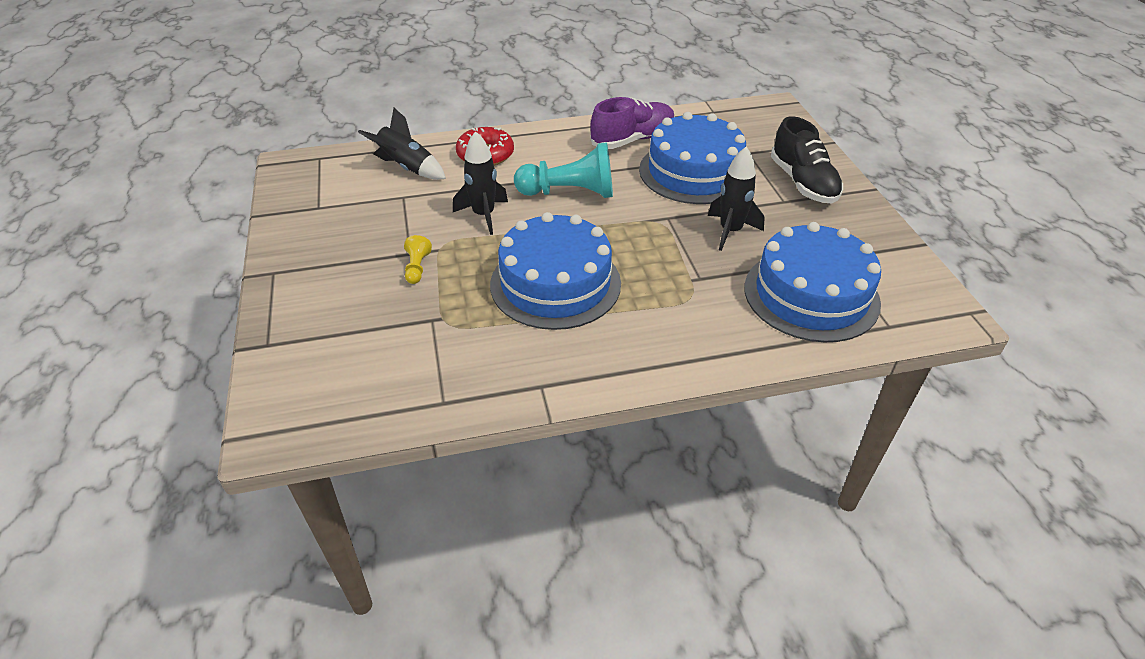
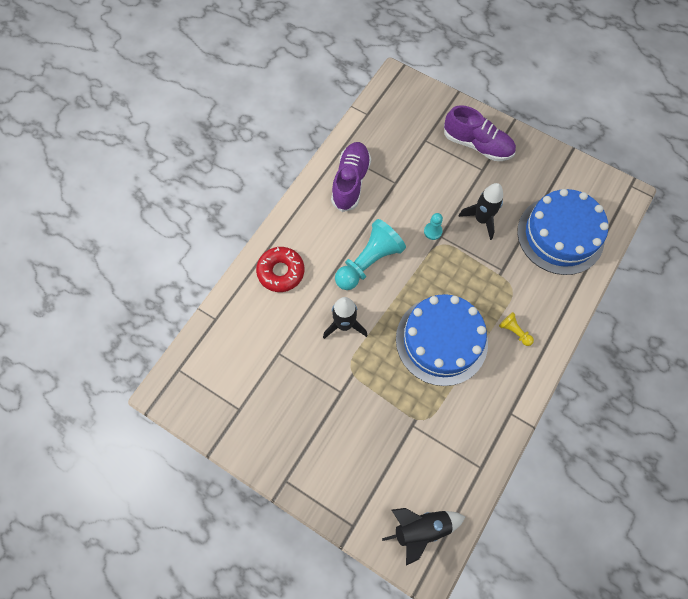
camera: 45 degrees left, 25 degrees up
black rocket [358,108,446,180] -> black rocket moved to [382,508,465,566]
yellow pawn [404,235,432,284] -> yellow pawn moved to [499,312,534,346]
blue cake [639,112,746,204] -> none
black shoe [771,116,843,204] -> purple shoe [444,105,516,161]
none -> turquoise pawn [424,213,443,240]

